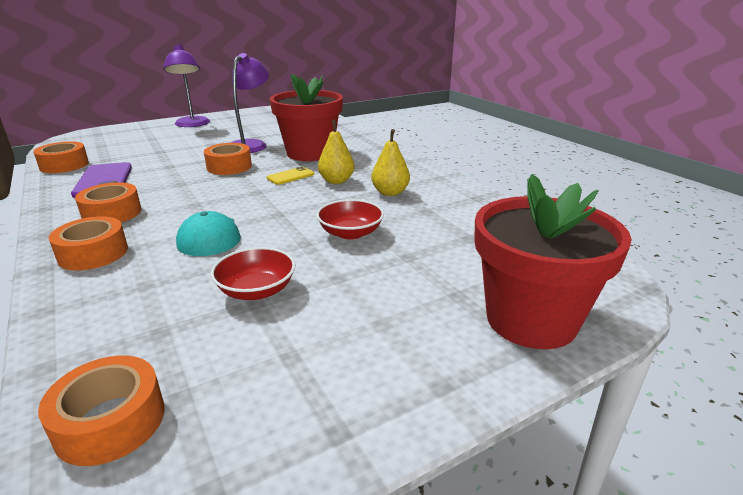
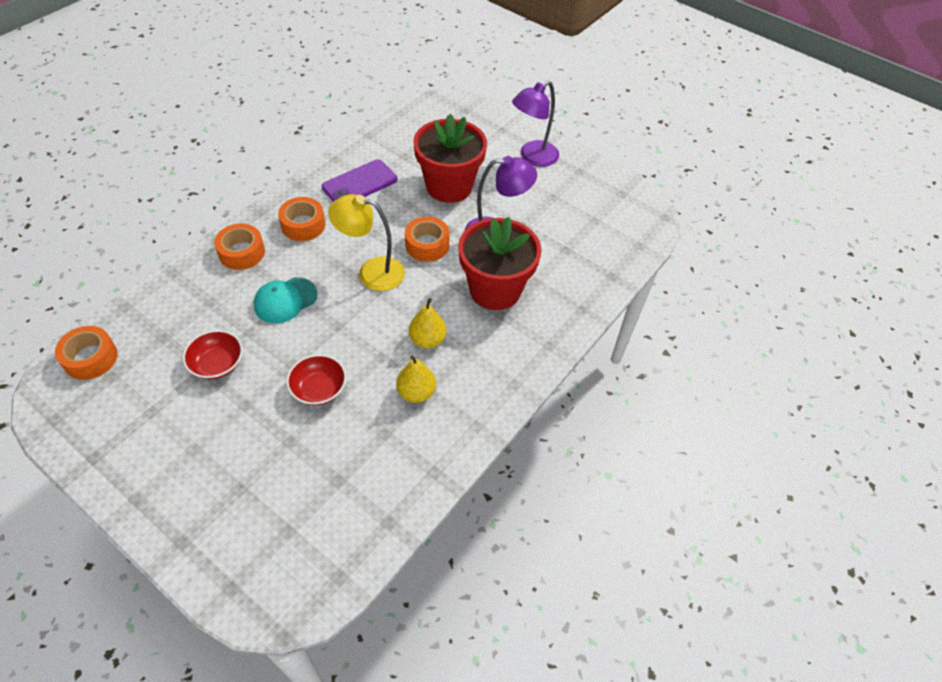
camera: 65 degrees right, 25 degrees up
orange tape [33,141,89,173] -> none
yellow phone [267,166,314,185] -> none
red flower pot [474,174,632,349] -> red flower pot moved to [413,114,487,203]
none -> yellow lamp [328,194,405,291]

